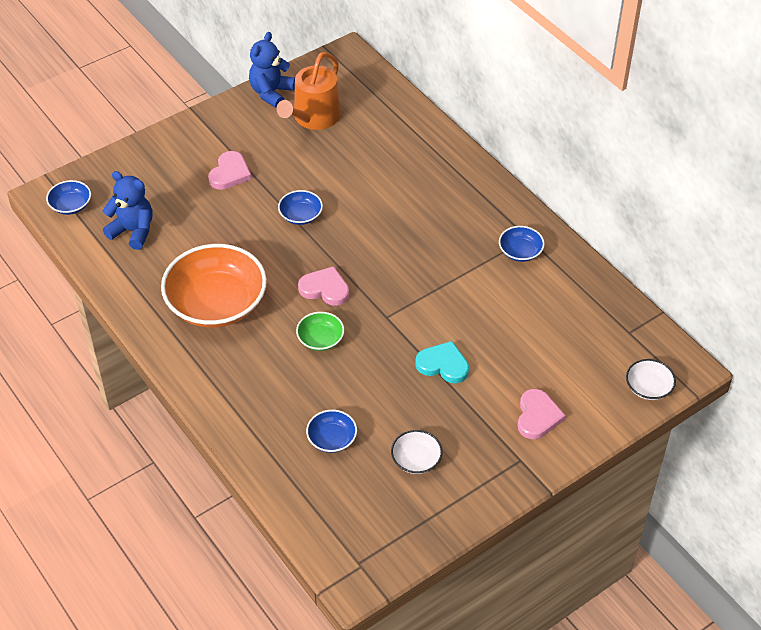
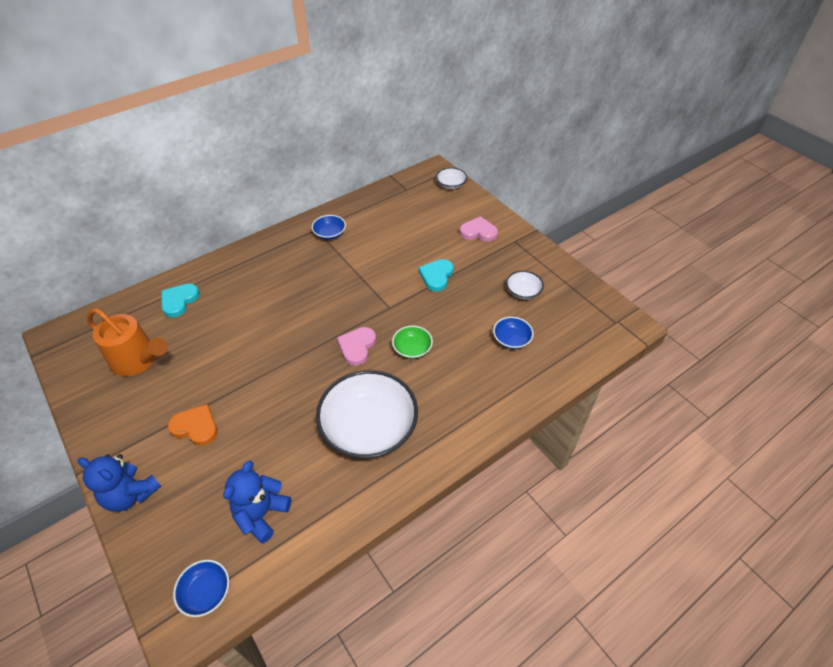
camera: 90 degrees left, 0 degrees up
orange bowl [161,244,267,328] -> white bowl [316,370,418,459]
pink heart [208,151,251,190] -> orange heart [168,404,217,446]
blue teddy bear [249,32,295,108] -> blue teddy bear moved to [78,454,161,512]
blue bowl [278,190,323,225] -> none
none -> turquoise heart [161,283,200,318]

